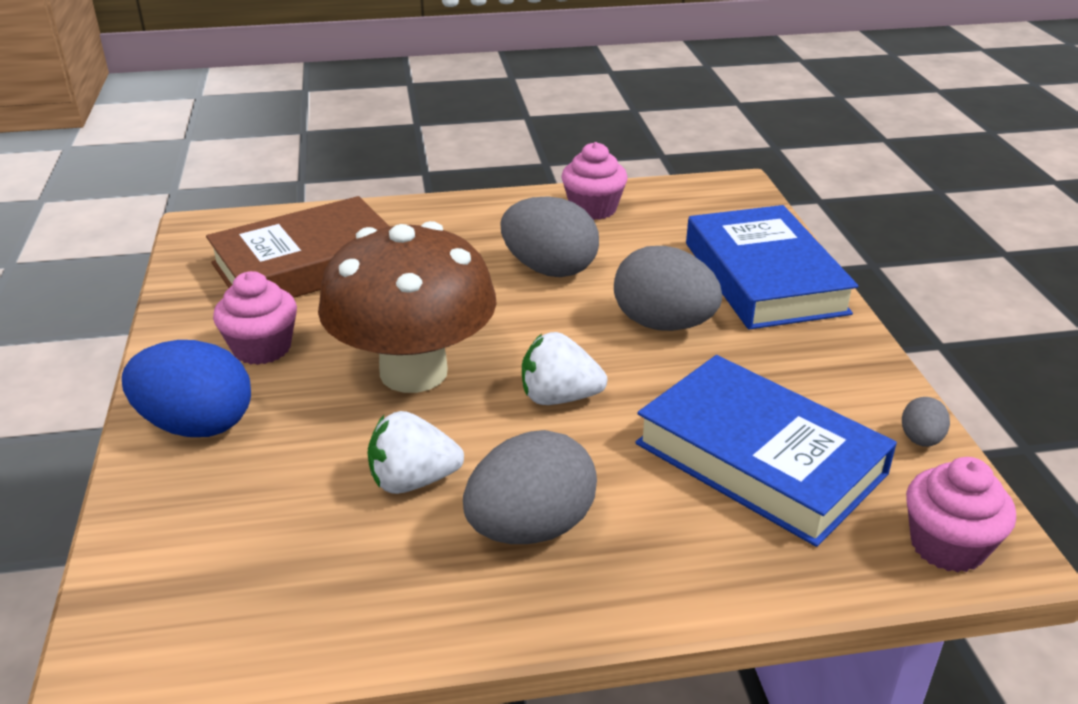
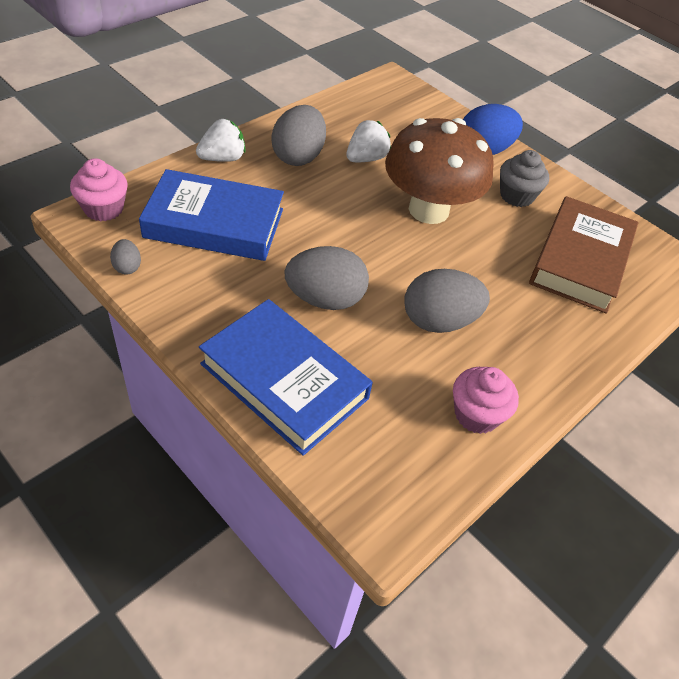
camera: 140 degrees right, 15 degrees up
pink cupcake [213,271,297,365] -> grey cupcake [500,150,549,207]
white strawberry [522,332,607,405] -> white strawberry moved to [196,119,246,162]

